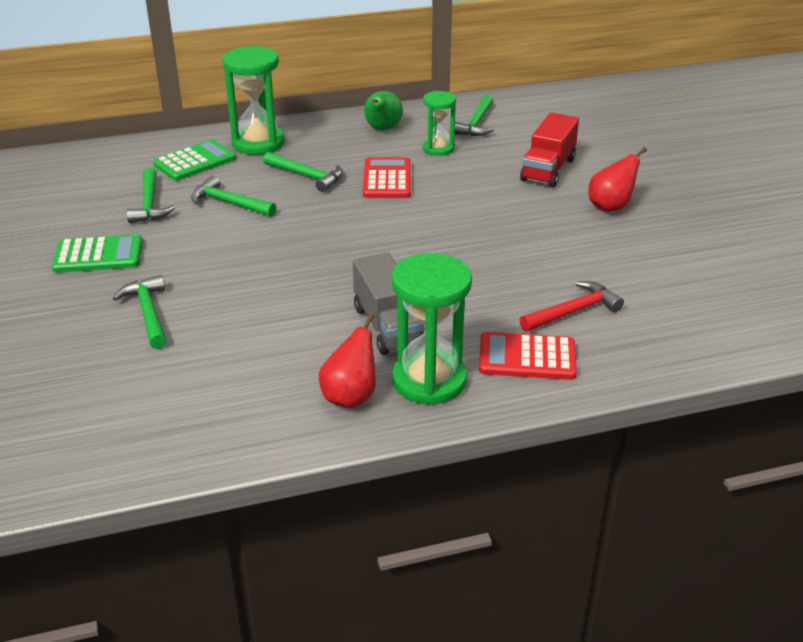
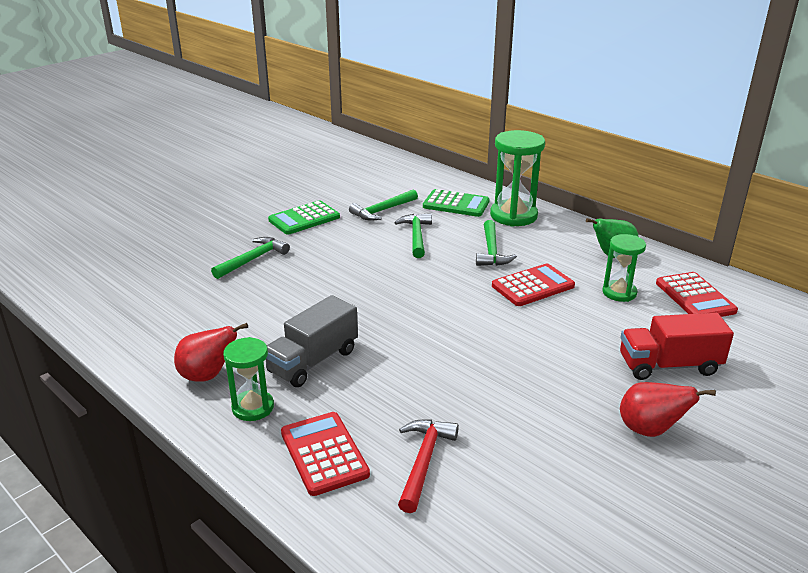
camera: 60 degrees right, 5 degrees down
green calculator [52,234,143,273] -> green calculator turned 90 degrees clockwise [268,201,340,235]
green hourglass [391,253,472,405] -> green hourglass [223,337,274,421], size x0.60
green hammer [455,94,494,136] -> red calculator [656,272,738,317]
red hammer [520,281,624,332] -> red hammer turned 105 degrees counterclockwise [398,420,459,513]

